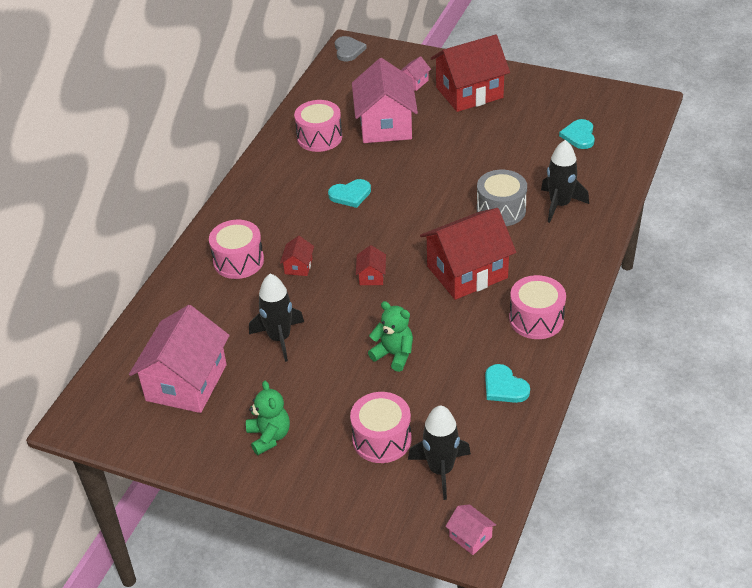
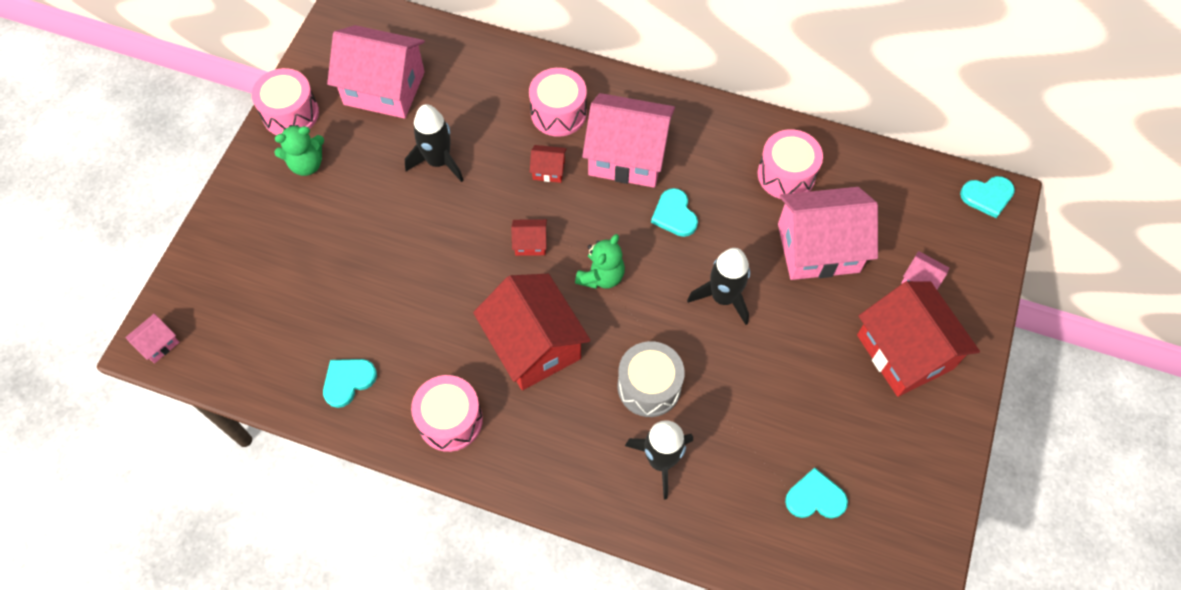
camera: 85 degrees right, 20 degrees up
grey heart [335,36,367,61] -> turquoise heart [960,176,1015,218]
pink drum [350,392,411,463] -> pink drum moved to [252,68,319,135]
green teddy bear [368,301,413,372] -> green teddy bear moved to [575,234,625,289]
black rocket [408,405,471,500] -> black rocket moved to [687,248,750,325]
none -> pink house [582,93,675,188]

